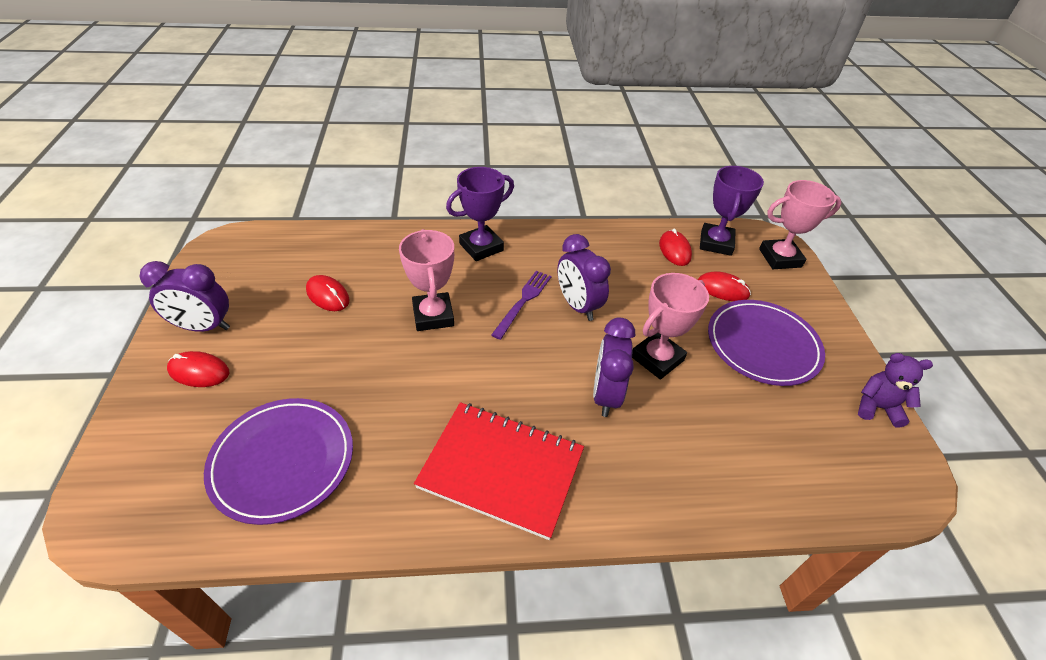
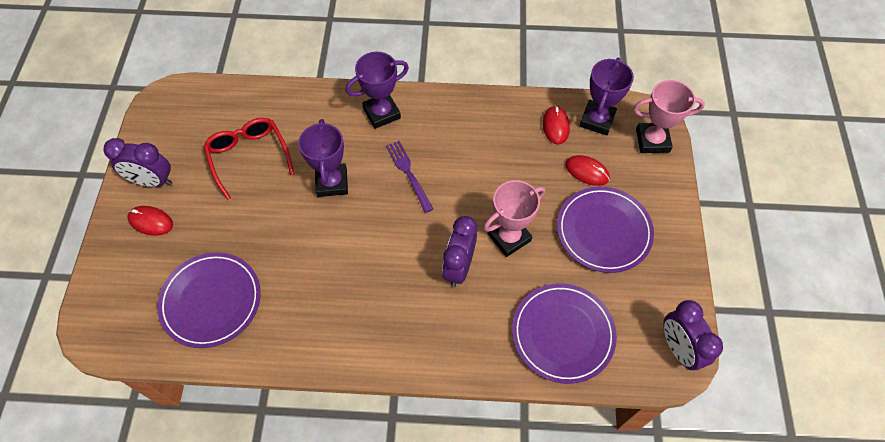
camera: 10 degrees right, 15 degrees up
red mouse [306,275,349,311] -> red glasses [203,118,294,200]
pink trophy [399,229,454,331] -> purple trophy [298,119,348,197]
red notebook [414,402,584,540] -> none
purple fork [491,271,551,340] -> purple fork turned 60 degrees counterclockwise [386,141,433,213]
purple clock [557,234,611,321] -> purple clock moved to [663,300,723,371]
purple teddy bear [858,353,933,428] -> none
none -> purple plate [512,283,617,384]

